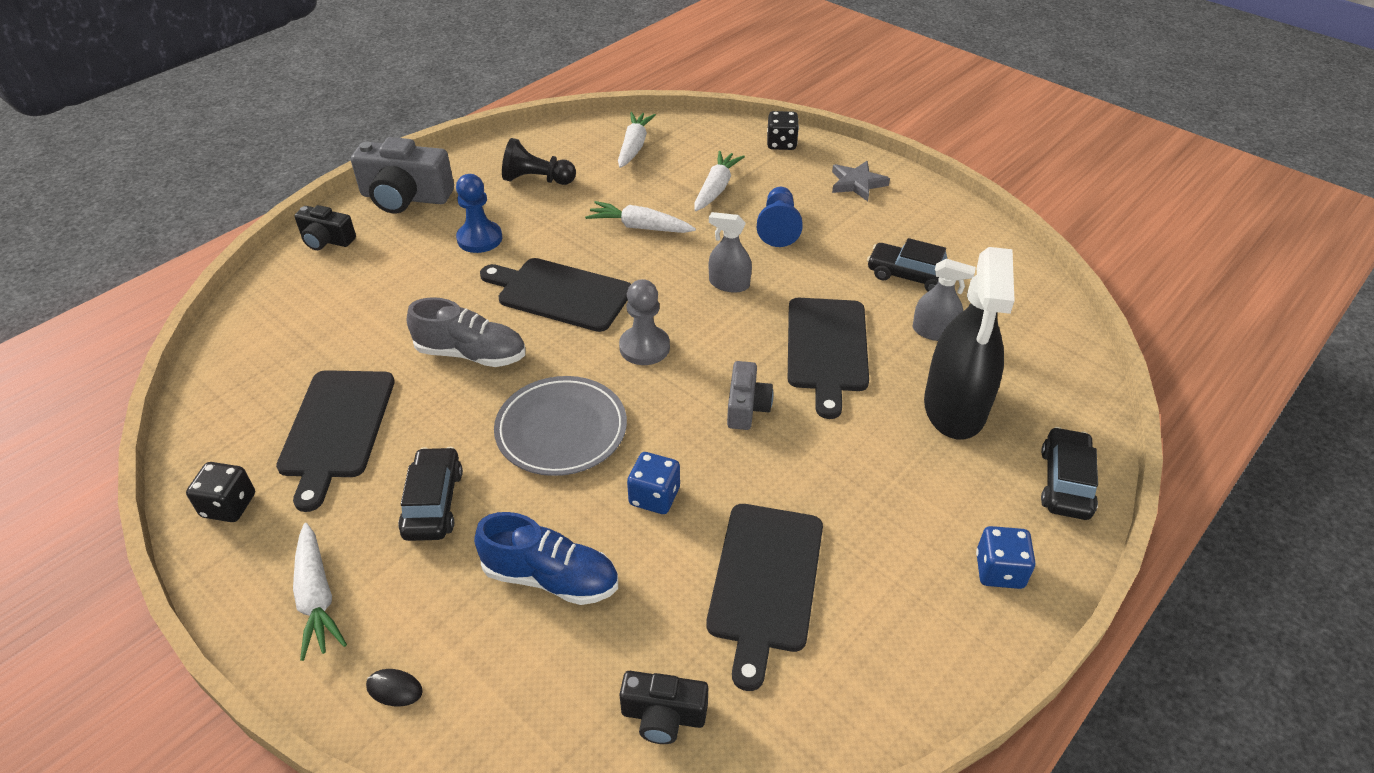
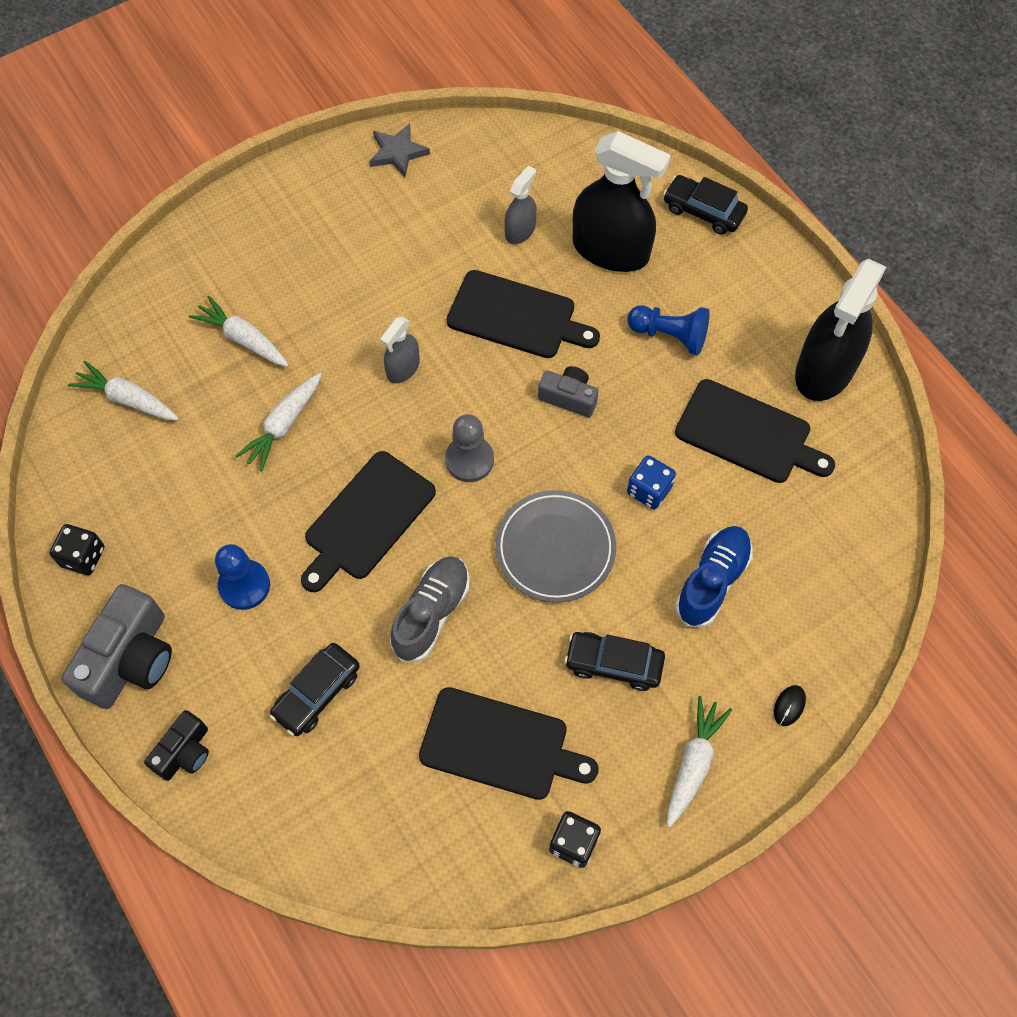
camera: 75 degrees left, 20 degrees up
white carrot [293,523,347,661] -> white carrot turned 60 degrees counterclockwise [667,696,732,828]
black pawn [502,138,576,185] -> none
black camera [619,671,708,744] -> none
blue pawn [757,187,803,247] -> blue pawn moved to [627,305,710,355]
black dice [767,111,799,150] -> black dice moved to [50,524,104,575]
grey star [832,161,890,201] -> grey star moved to [369,123,430,177]
black car [867,238,947,292] -> black car moved to [270,643,360,736]
blue dice [976,526,1035,589] -> none
none -> black spray bottle [795,259,886,401]

